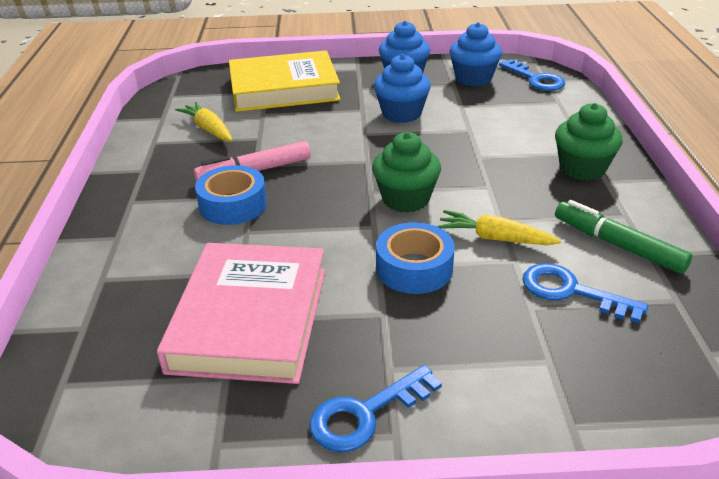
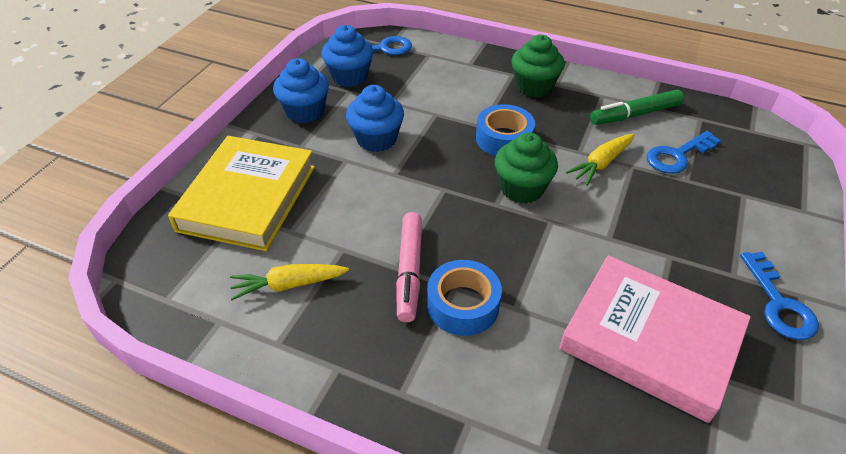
camera: 65 degrees left, 10 degrees up
blue tape [376,222,455,294] -> blue tape moved to [476,104,535,156]

